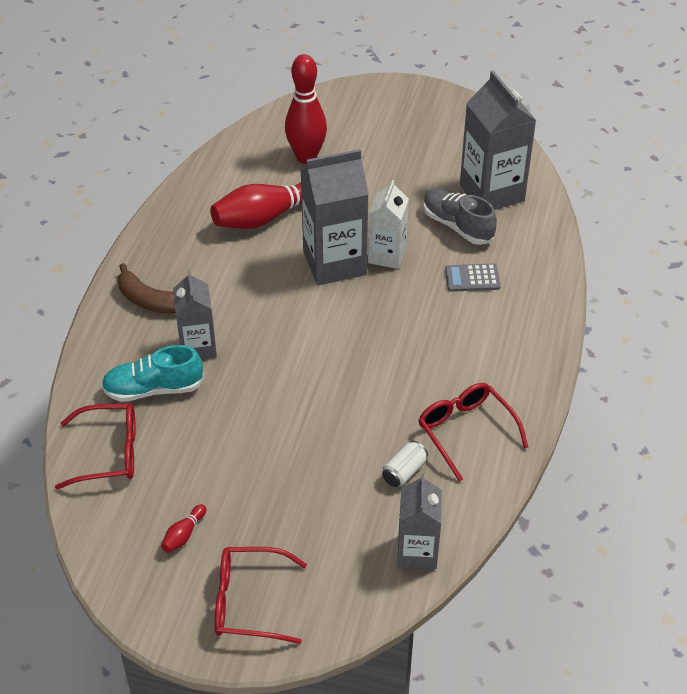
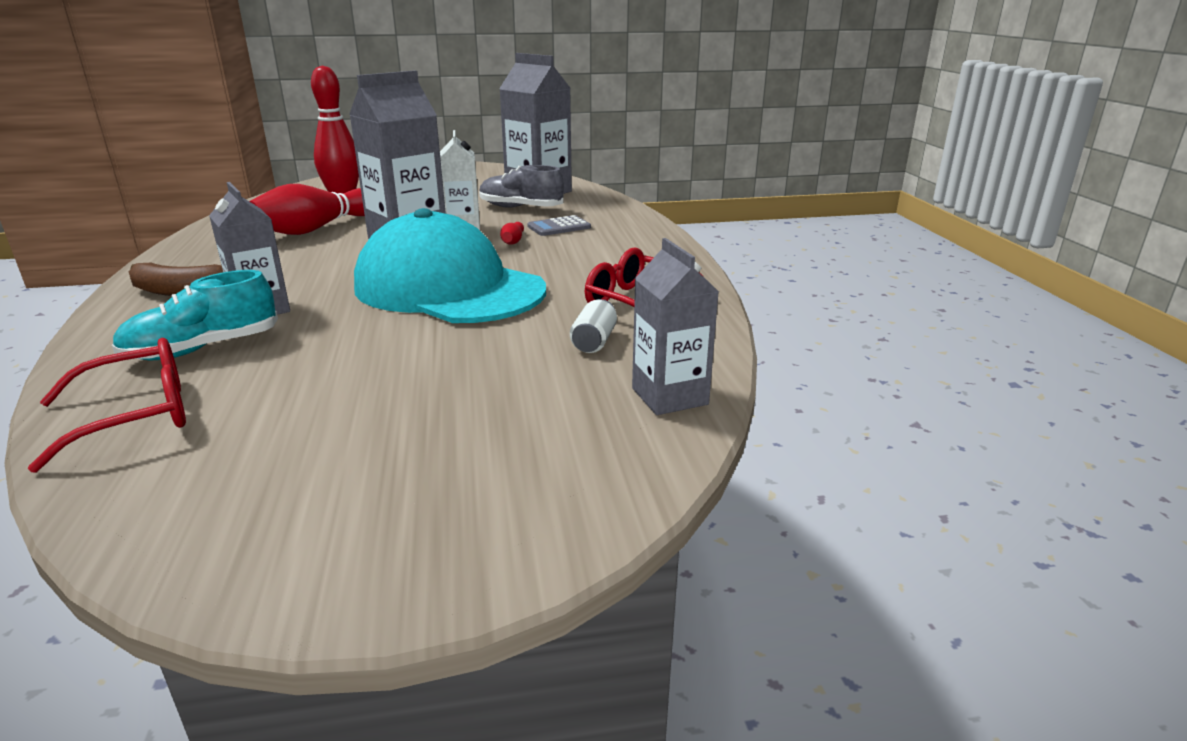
camera: 25 degrees left, 20 degrees down
red bowling pin [161,504,206,553] -> red bowling pin moved to [500,222,524,245]
red glasses [215,547,307,644] -> none
none -> turquoise cap [354,208,546,323]

